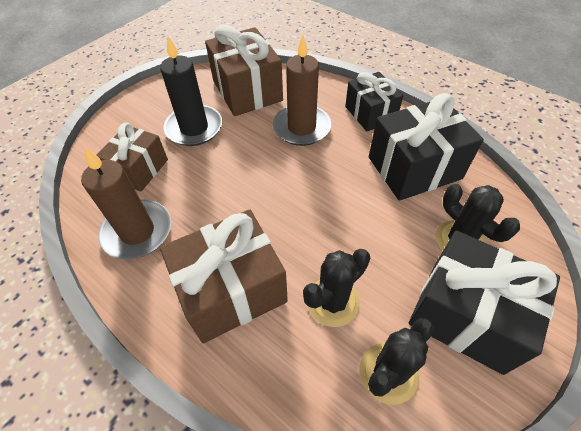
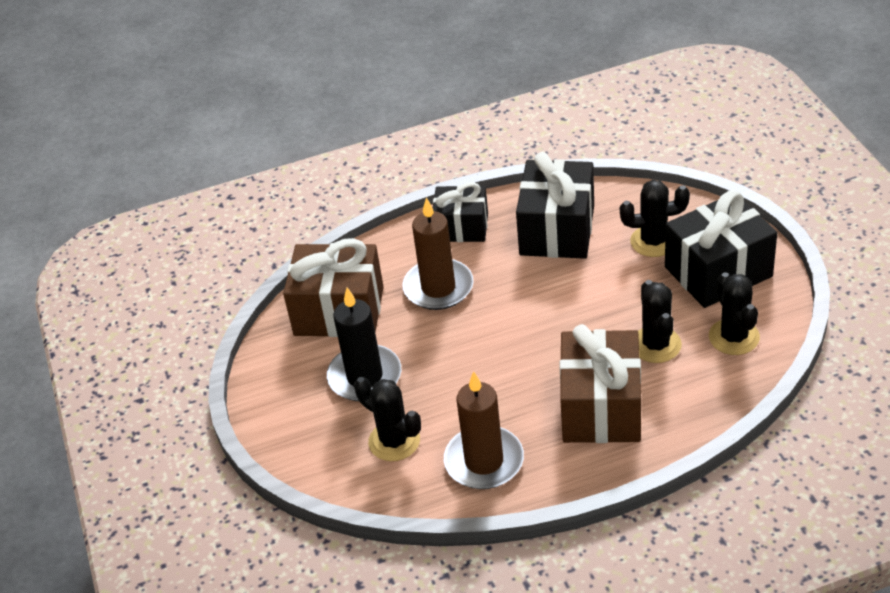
camera: 55 degrees left, 10 degrees down
brown gift [97,123,168,192] -> black cactus [354,377,421,461]

